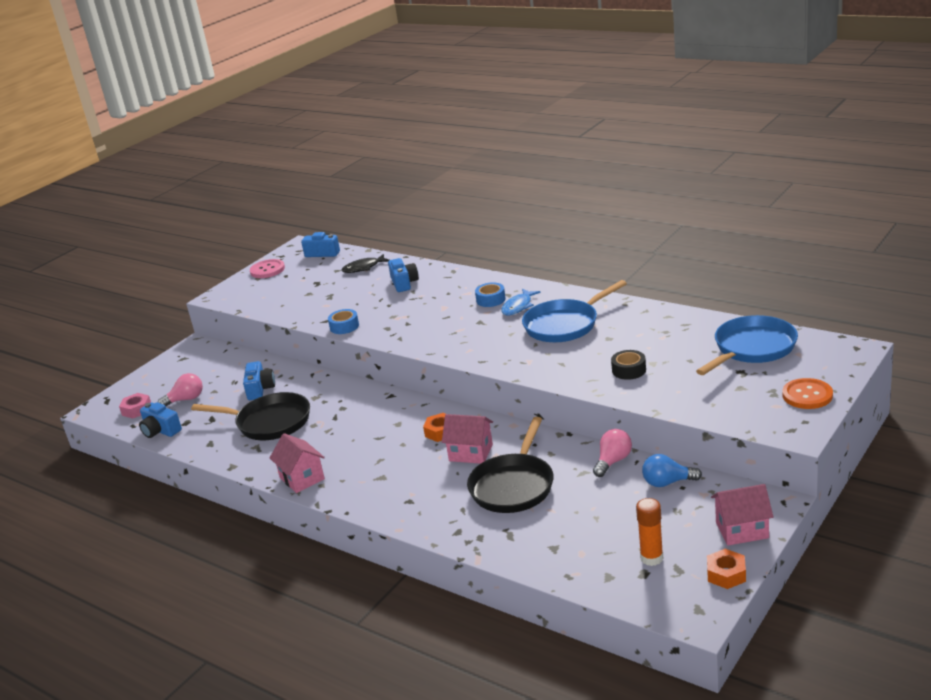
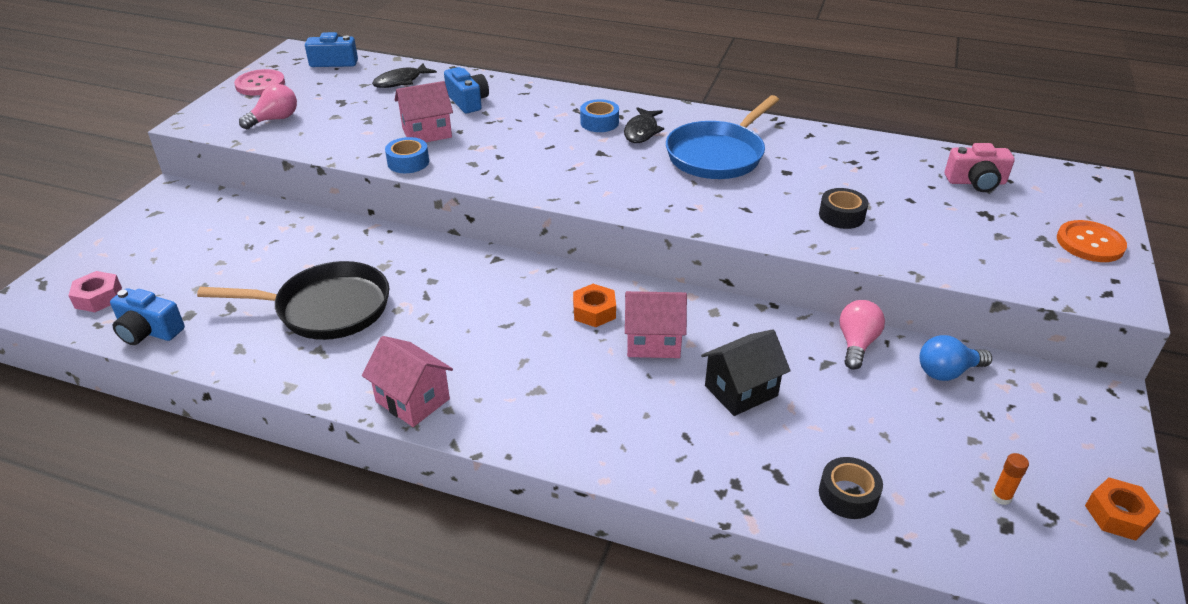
camera: 20 degrees left, 10 degrees up
pink light bulb [158,373,203,406] -> pink light bulb moved to [239,84,297,129]
blue camera [243,361,275,400] -> none
black pan [467,417,554,513] -> black house [701,329,790,416]
blue fish [501,289,541,315] -> black fish [624,107,664,143]
orange glue stick [636,498,664,566] -> orange glue stick [992,453,1029,505], size x0.58
blue pan [696,315,798,375] -> pink camera [945,143,1015,192]
pink house [711,484,774,546] -> pink house moved to [395,81,453,142]
none -> black tape [819,457,883,519]

